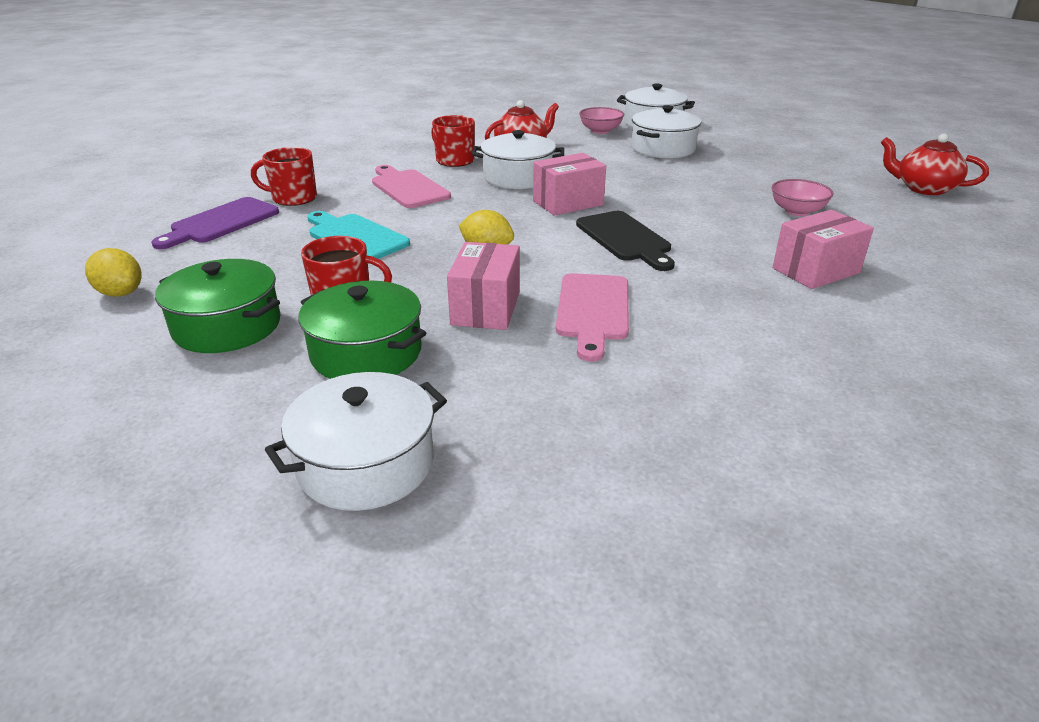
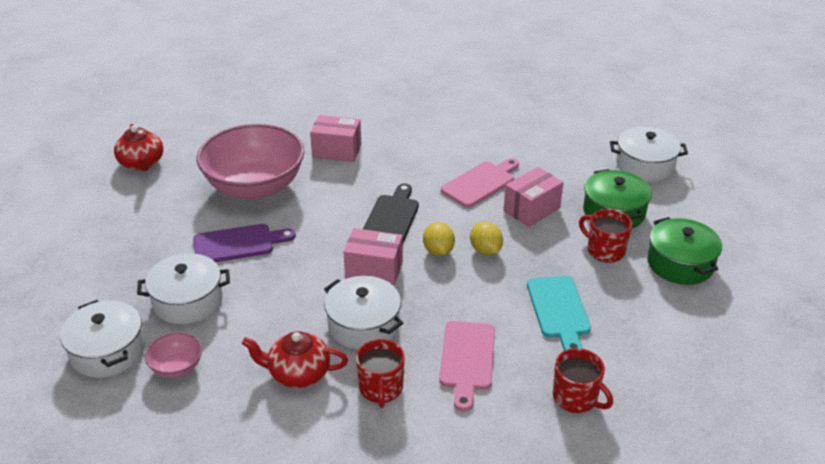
camera: 140 degrees left, 5 degrees up
yellow lemon [85,248,142,297] -> yellow lemon moved to [423,222,455,256]
purple cutting board [152,197,279,249] -> purple cutting board moved to [193,224,296,262]
pink bowl [772,179,834,216] -> pink bowl [197,124,305,200], size x2.34

